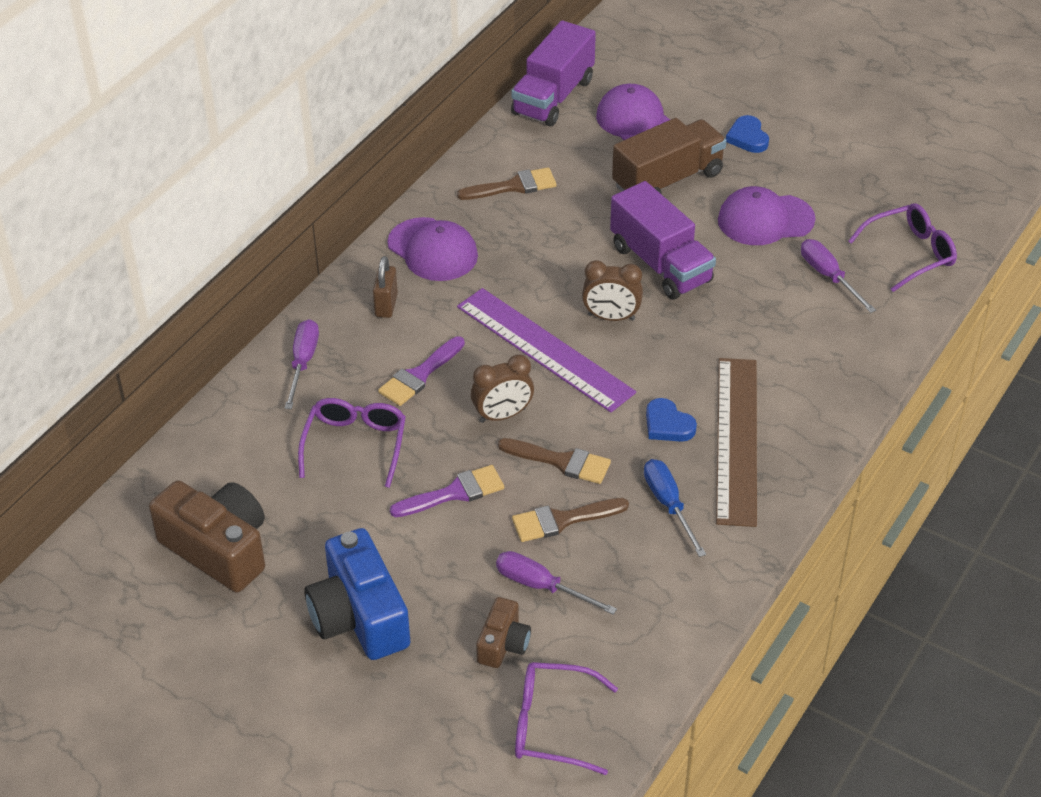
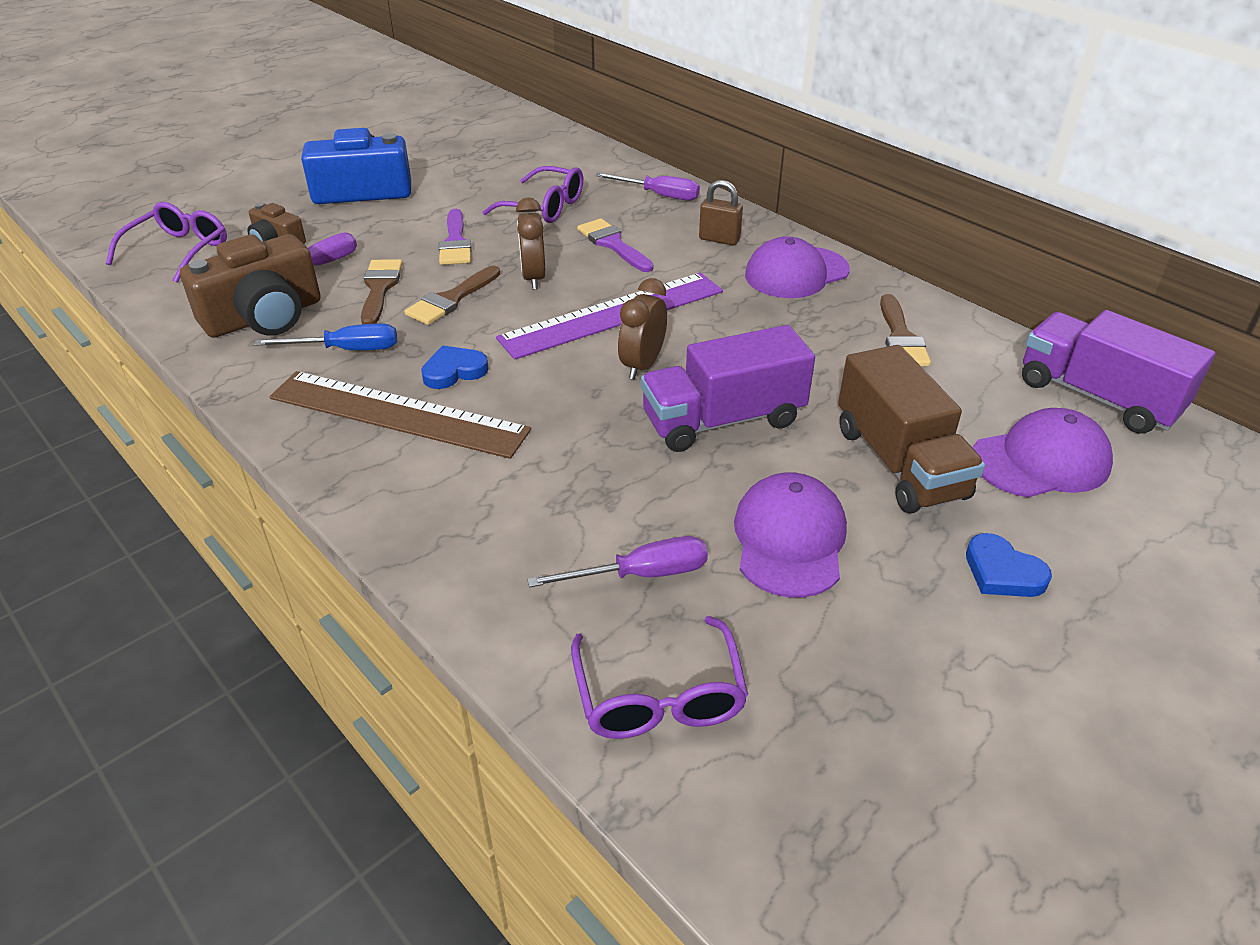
camera: 105 degrees right, 5 degrees down
brown camera [149,480,265,593] -> brown camera moved to [180,234,321,338]
blue heart [726,115,769,153] -> blue heart turned 135 degrees counterclockwise [966,533,1052,597]

